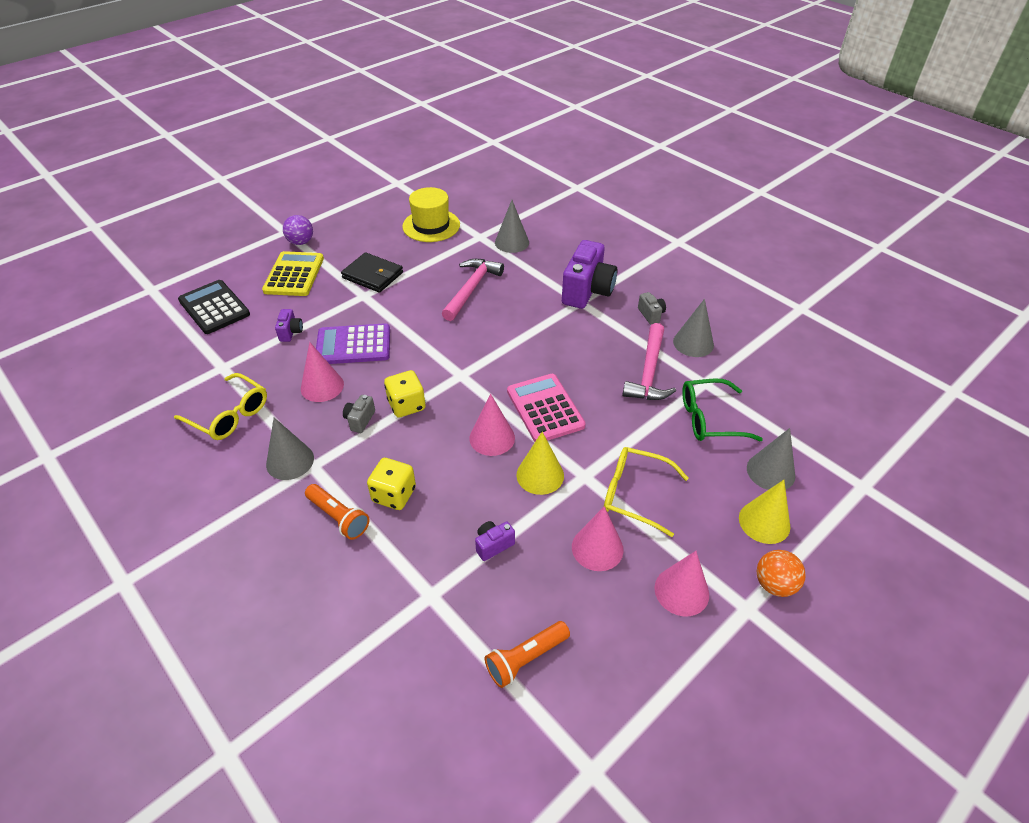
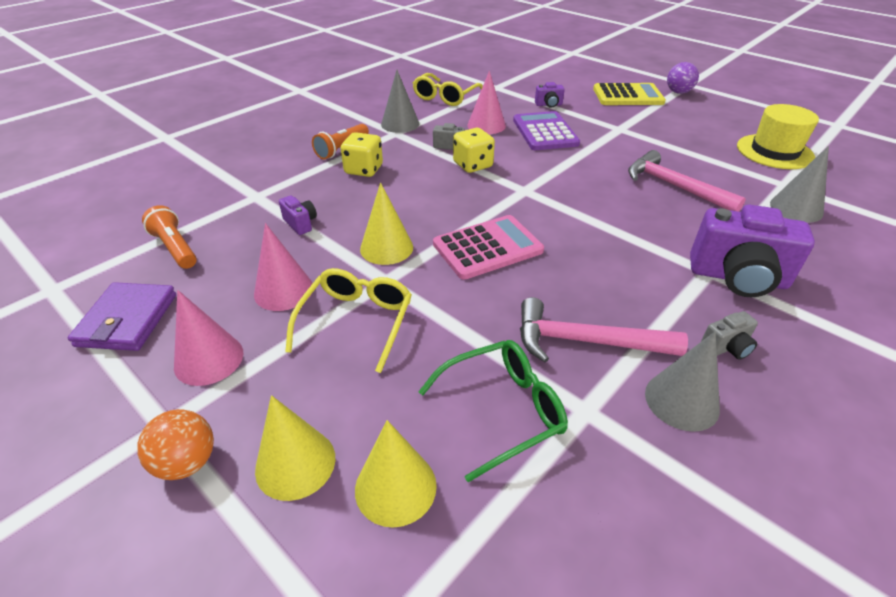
camera: 85 degrees right, 5 degrees down
black calculator [178,280,250,334] -> none
black wallet [341,252,403,293] -> none
pink hammer [442,259,504,321] -> pink hammer turned 150 degrees counterclockwise [628,150,746,212]
pink cone [469,394,515,456] -> none
green glasses [682,378,763,441] -> green glasses turned 75 degrees clockwise [418,340,568,482]
grey cone [747,428,795,490] -> yellow cone [355,420,437,528]
none -> purple wallet [68,282,176,351]

